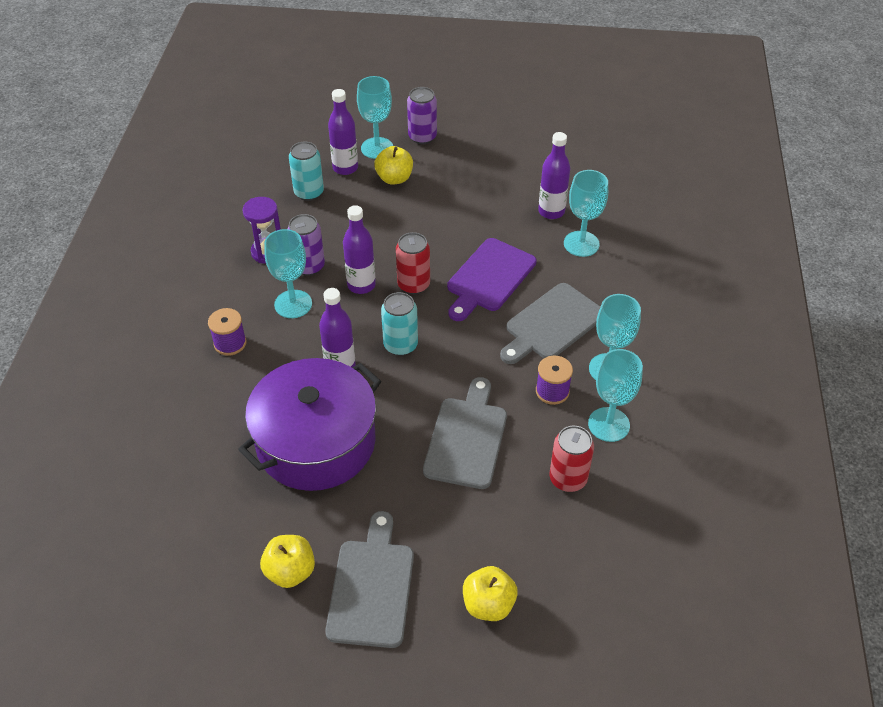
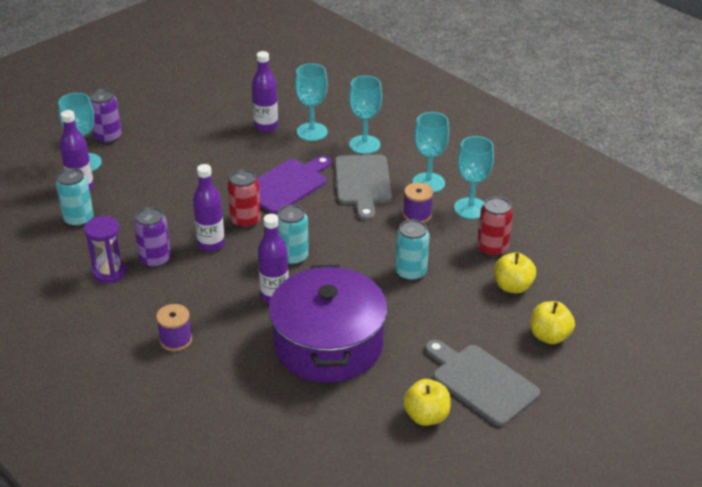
camera: 50 degrees left, 10 degrees down
turquoise goblet [264,229,312,318] -> turquoise goblet moved to [349,76,382,154]
yellow apple [374,146,413,185] -> yellow apple moved to [494,252,536,293]
grey cutting board [423,377,507,489] -> turquoise can [395,220,429,281]
purple cutting board [447,238,537,321] -> purple cutting board turned 120 degrees counterclockwise [257,155,332,214]

